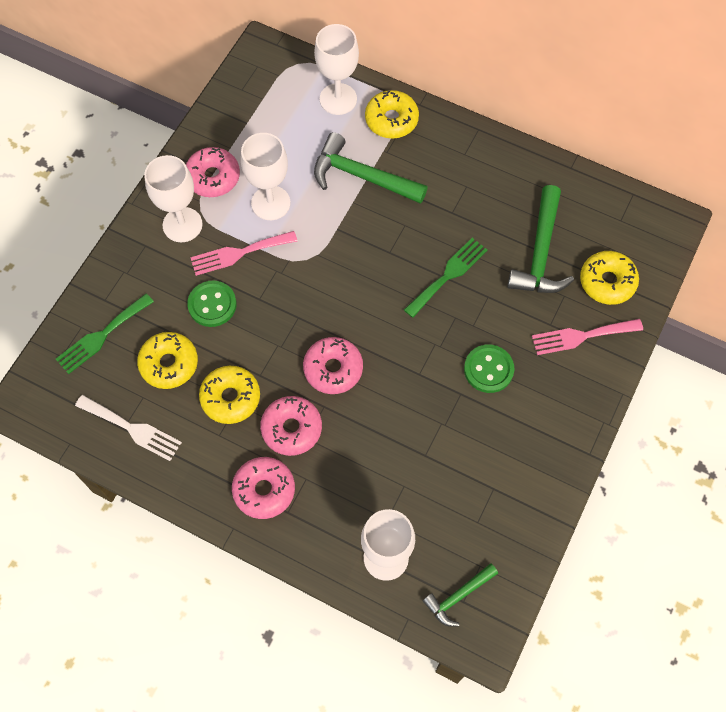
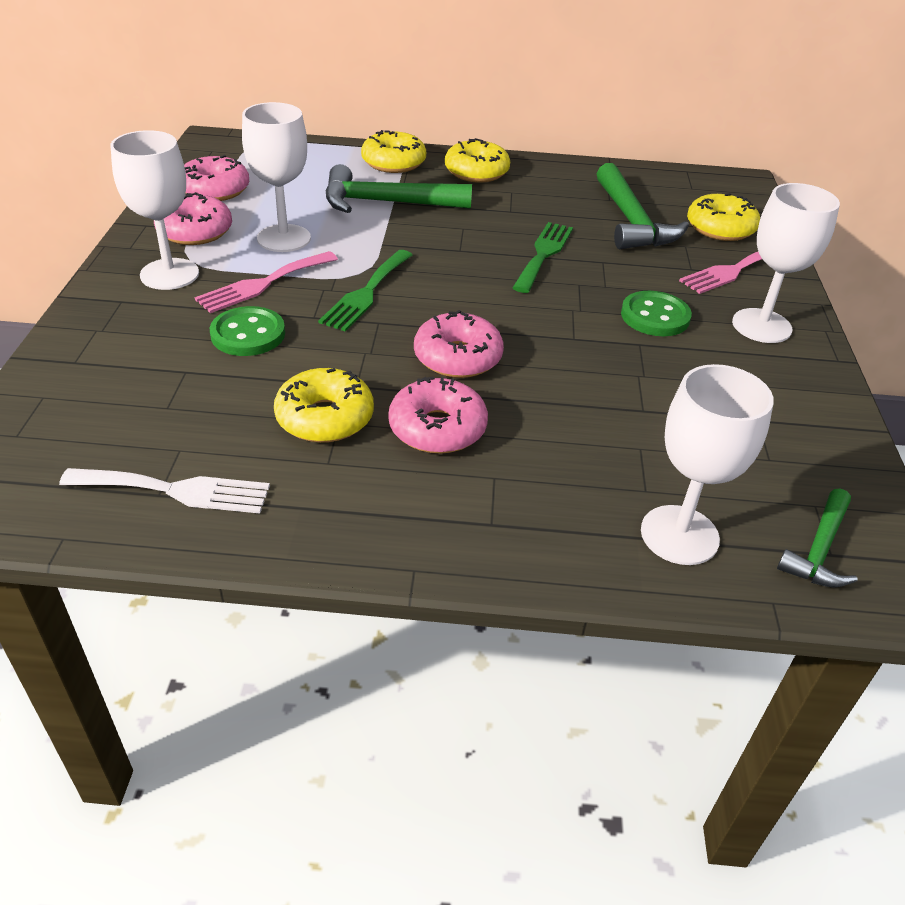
camera: 25 degrees left, 25 degrees down
green fork [56,293,154,374] -> green fork moved to [318,250,413,332]
yellow donut [137,332,198,389] -> yellow donut moved to [445,138,510,183]
pink donut [232,457,295,519] -> pink donut moved to [184,155,249,201]
white goblet [314,24,359,115] -> white goblet moved to [732,183,840,343]

